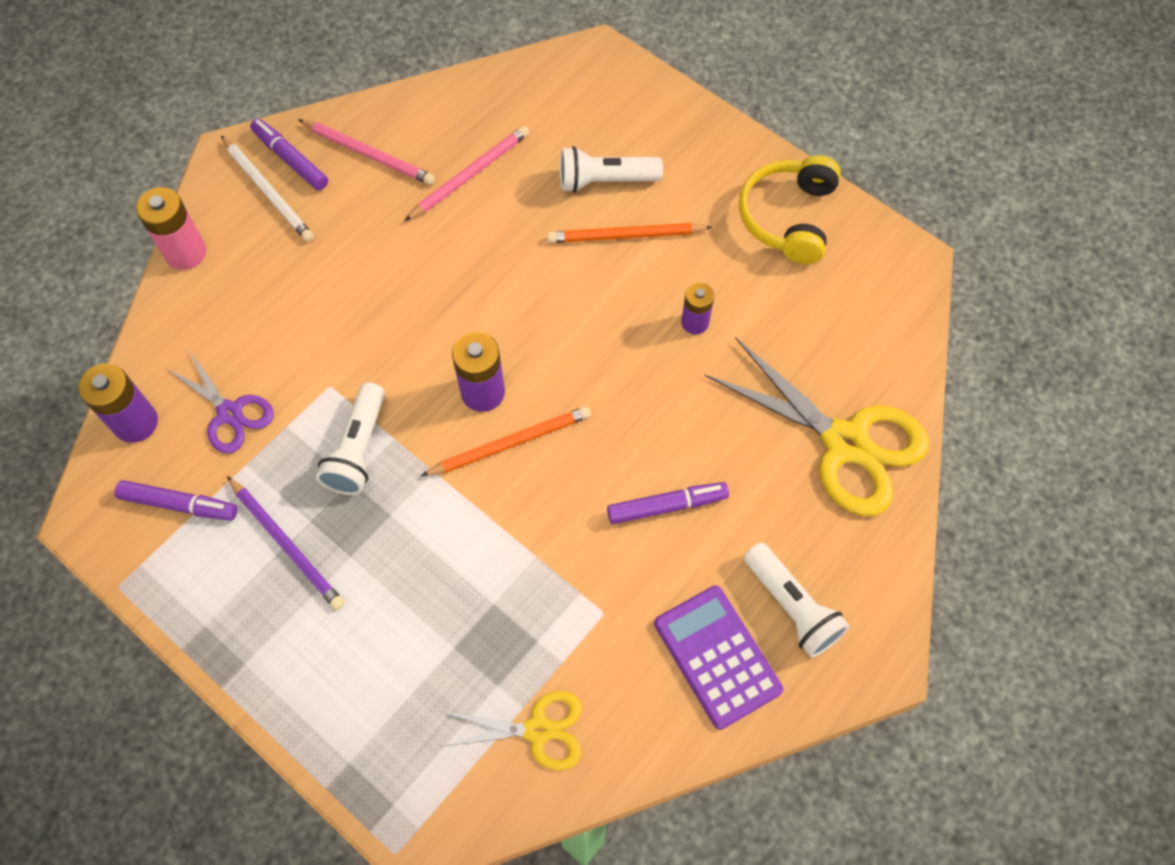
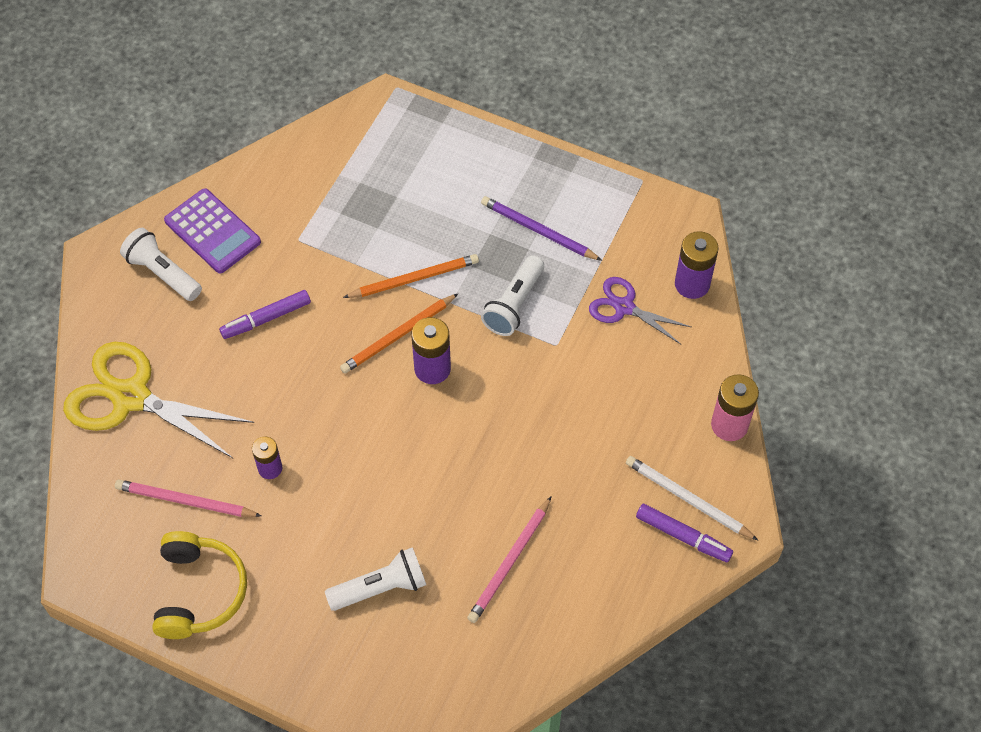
camera: 165 degrees right, 5 degrees down
purple marker [115,480,237,521] -> none
pink pencil [298,119,435,185] -> pink pencil moved to [115,479,261,517]
white flashlight [316,382,385,495] -> white flashlight turned 150 degrees counterclockwise [481,255,544,336]
yellow scissors [440,691,582,770] -> none
orange pencil [547,223,713,243] -> orange pencil moved to [343,254,479,298]

